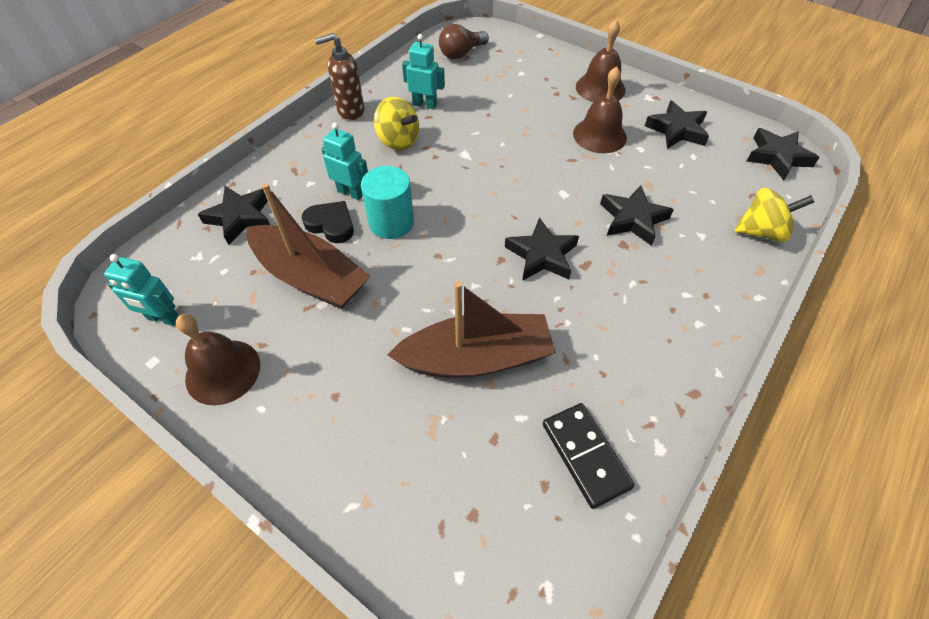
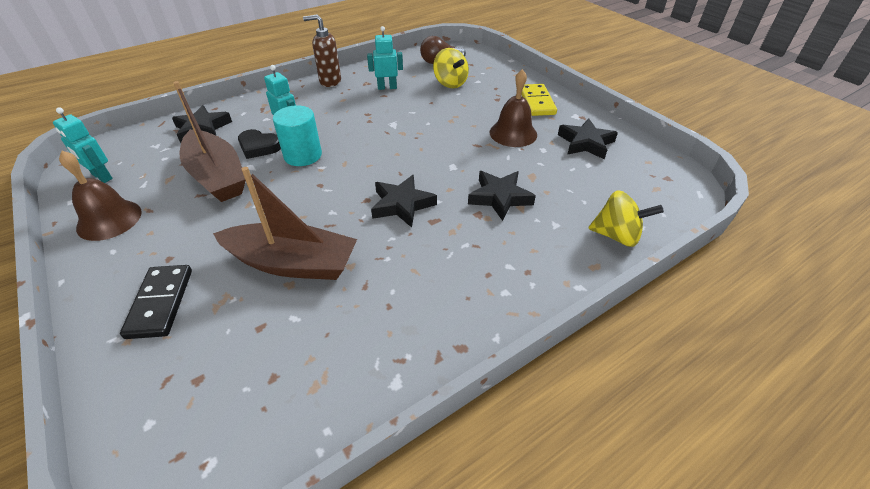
camera: 20 degrees right, 10 degrees down
black heart [302,201,354,243] -> black heart turned 150 degrees clockwise [238,129,281,159]
yellow spinning top [374,97,419,150] -> yellow spinning top moved to [433,48,469,88]
turquoise robot [402,34,445,109] -> turquoise robot turned 45 degrees counterclockwise [367,26,403,90]
black domino [543,403,634,509] -> black domino moved to [120,265,192,339]
brown bell [576,20,626,102] -> yellow domino [521,84,557,116]
black star [747,128,820,180] -> none

